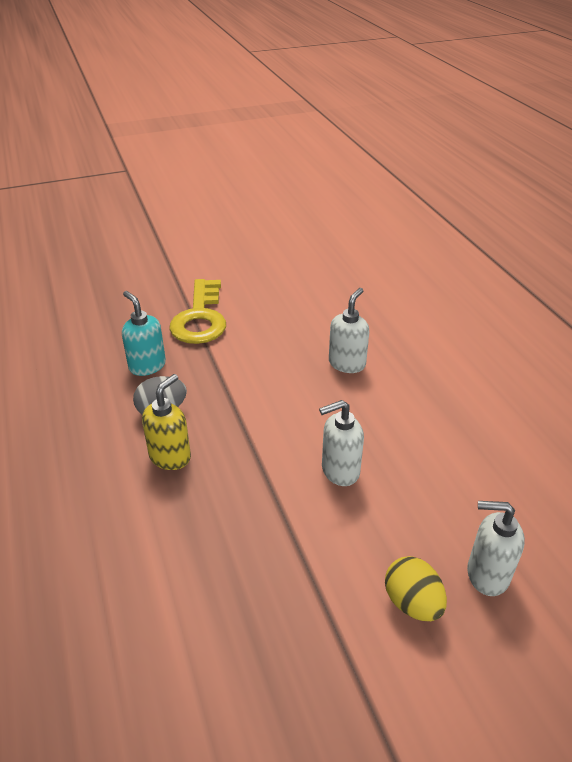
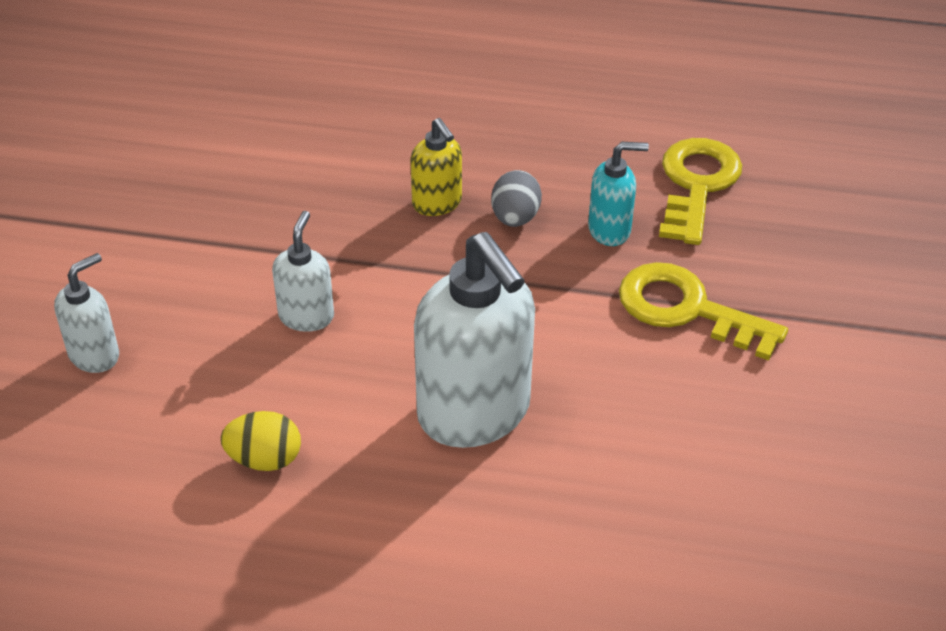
camera: 120 degrees right, 5 degrees up
white soap dispenser [329,288,369,373] -> white soap dispenser [414,232,535,448], size x1.98
yellow egg [385,556,447,621] -> yellow egg moved to [221,411,301,471]
none -> yellow key [659,138,742,245]

